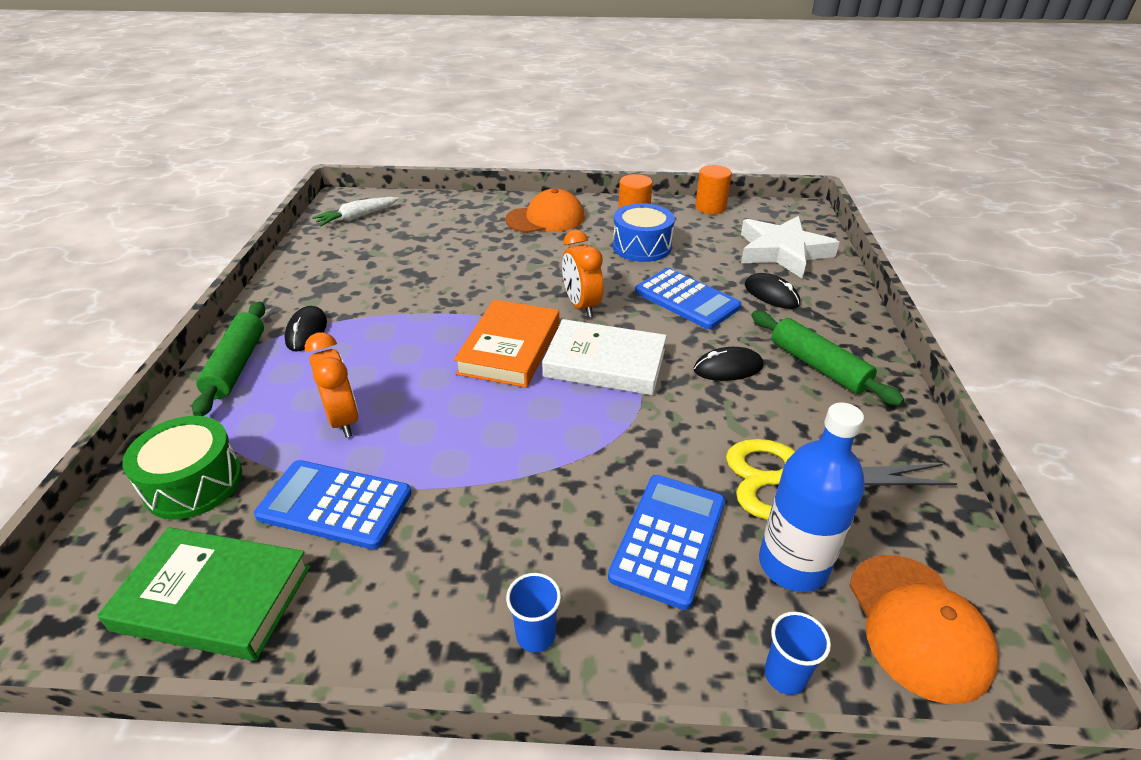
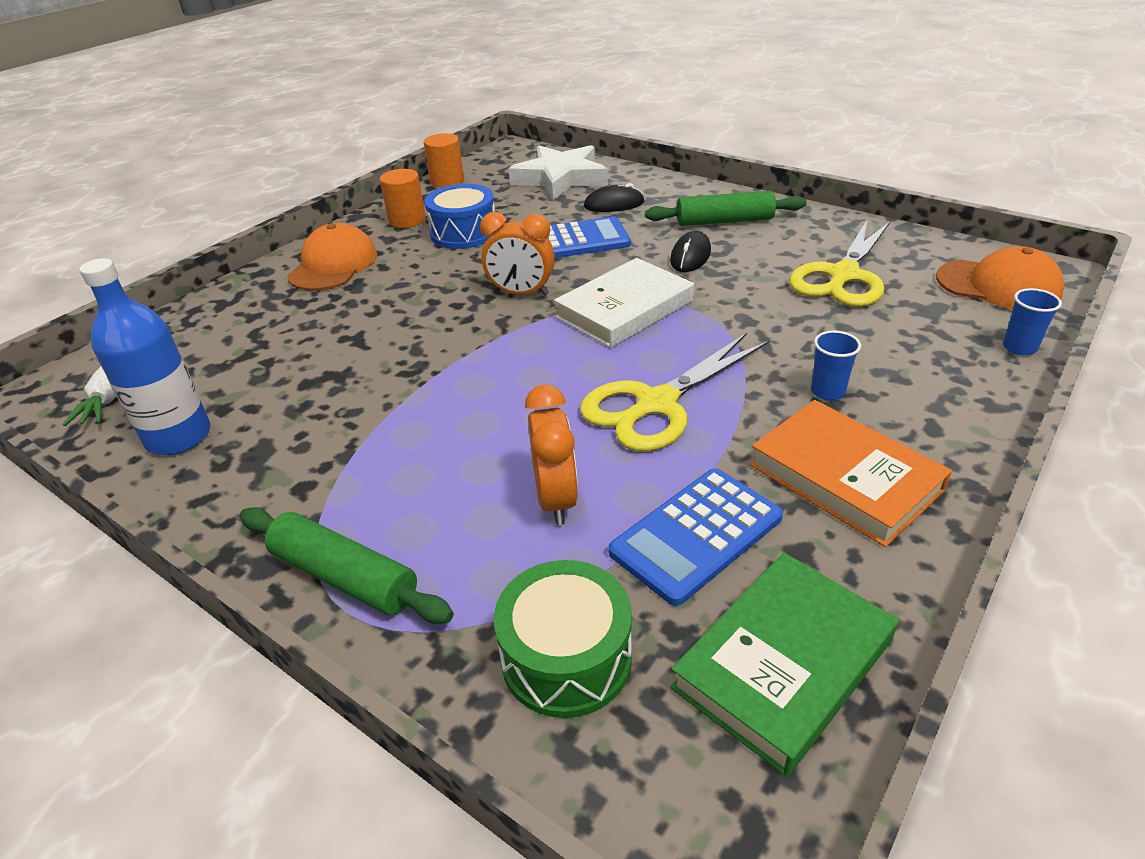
camera: 55 degrees left, 0 degrees up
black mouse [285,306,327,352] -> none
orange clock [305,332,358,438] -> orange clock turned 75 degrees clockwise [525,385,578,525]
orange book [454,300,559,388] -> orange book moved to [750,400,952,547]
blue cup [506,573,561,653] -> blue cup moved to [811,331,861,401]
blue calculator [608,475,725,610] -> none
blue bottle [759,403,865,592] -> blue bottle moved to [80,258,211,455]
none -> yellow scissors [580,333,769,451]

